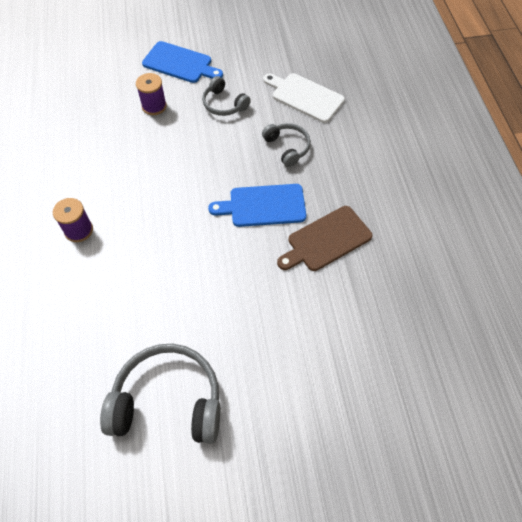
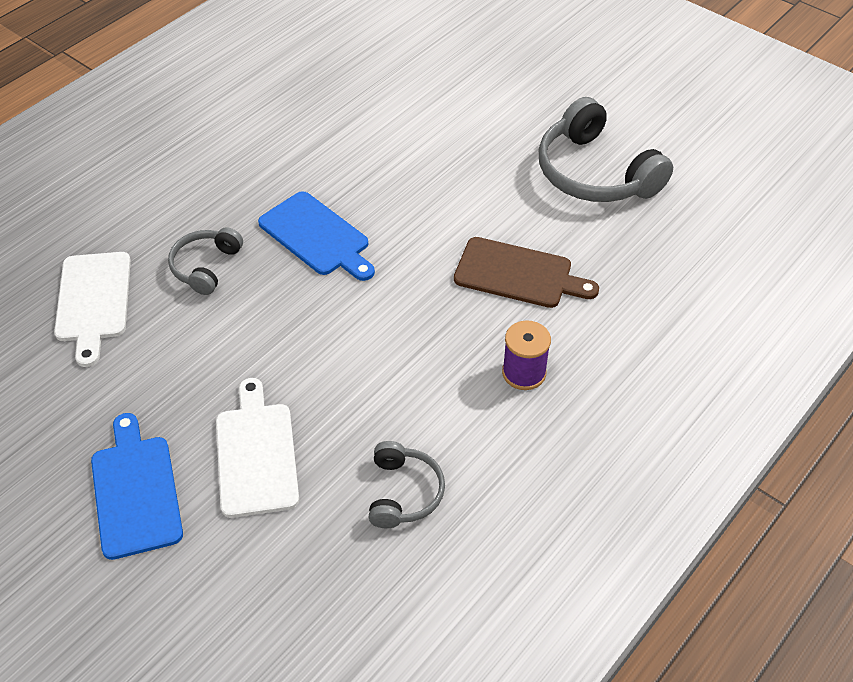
camera: 130 degrees left, 10 degrees down
purple spool [136,73,167,115] -> white cutting board [216,378,299,518]
grey headphones [202,76,251,116] -> grey headphones moved to [369,441,445,528]
brown cutting board [277,206,372,271] -> brown cutting board moved to [454,237,599,308]

